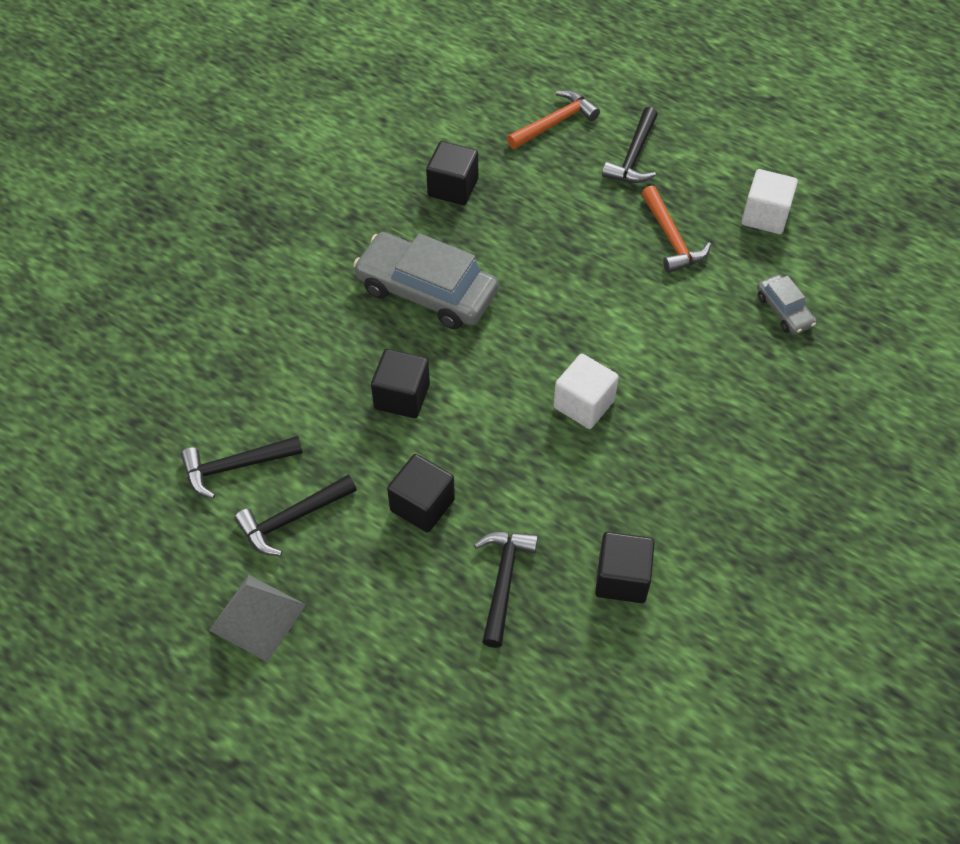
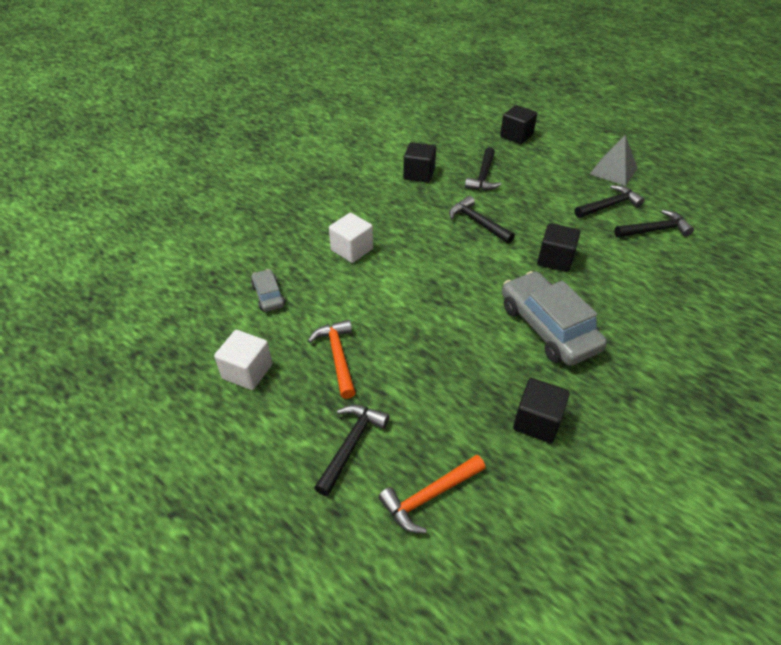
camera: 175 degrees left, 10 degrees down
grey car [353,232,499,329] -> grey car turned 150 degrees counterclockwise [502,271,607,366]
black cube [387,454,455,533] -> black cube moved to [500,105,537,144]
white cube [553,354,619,429] -> white cube moved to [329,213,373,263]
none -> black hammer [449,196,515,244]

